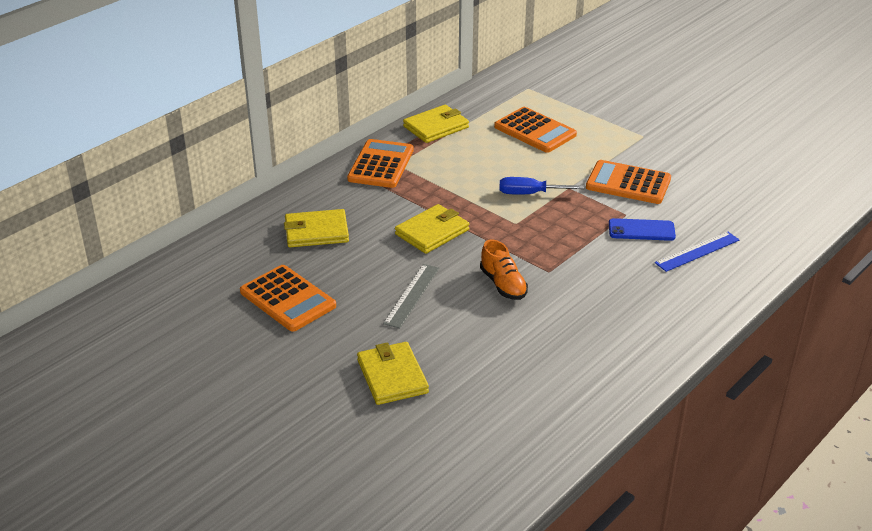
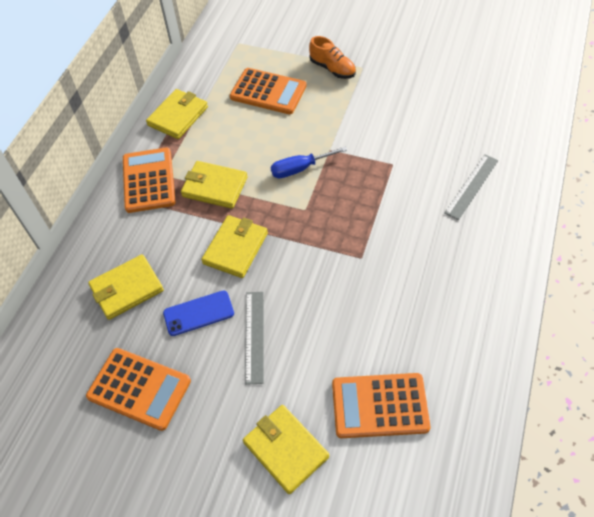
camera: 20 degrees left, 20 degrees up
orange shoe [480,239,528,300] -> orange shoe moved to [309,36,356,79]
orange calculator [586,160,671,204] -> orange calculator moved to [332,373,431,438]
blue phone [609,218,676,241] -> blue phone moved to [163,290,234,336]
blue ruler [655,232,739,272] -> grey ruler [445,155,499,220]
none -> yellow wallet [181,161,248,209]

